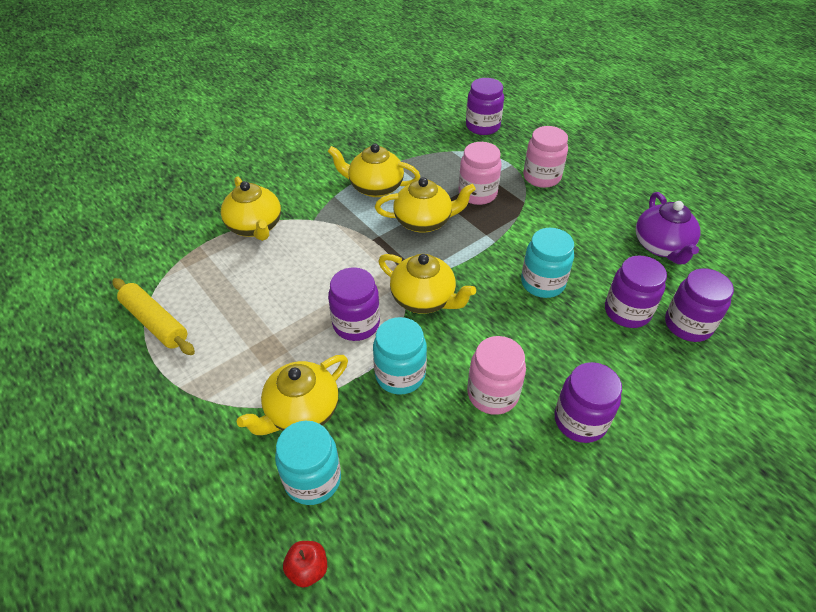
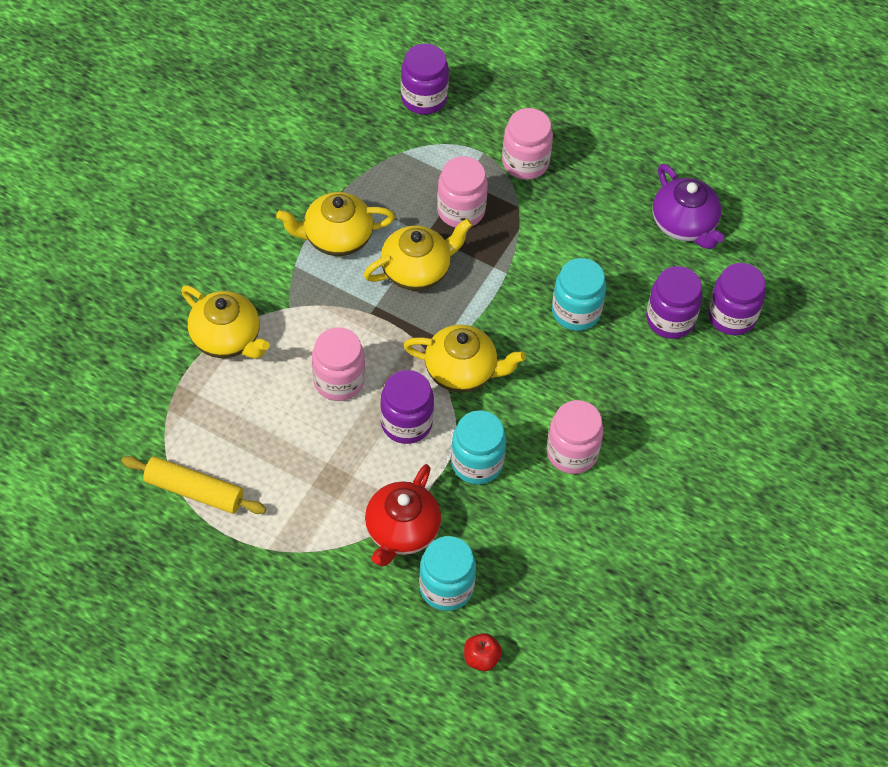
camera: 25 degrees left, 10 degrees up
yellow teapot [237,355,348,435] -> red teapot [365,464,441,567]
purple jar [555,362,622,443] -> none
none -> pink jar [312,327,365,401]

